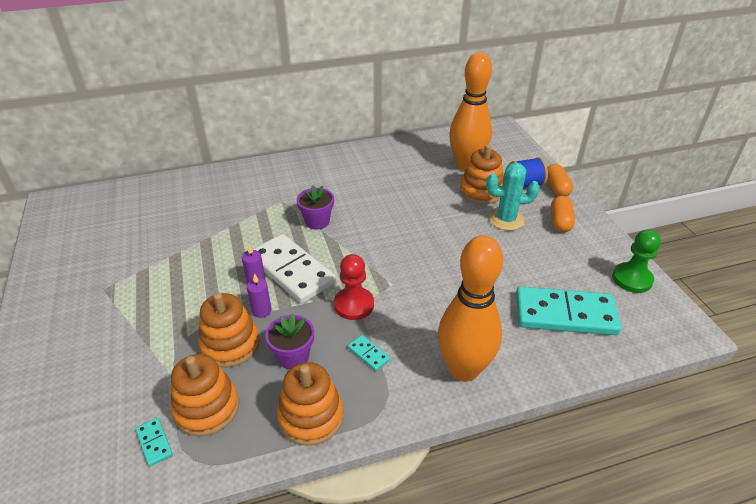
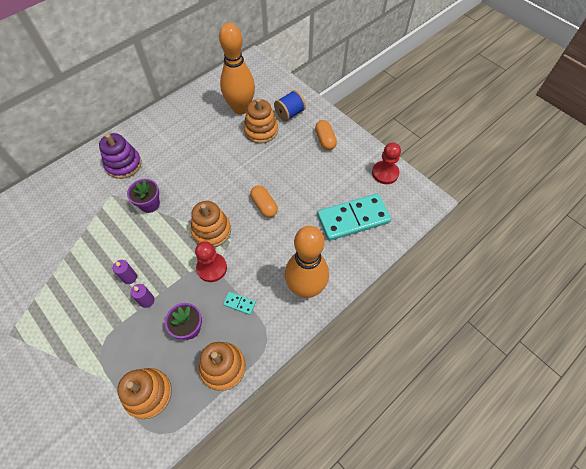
camera: 25 degrees left, 20 degrees up
turquoise domino [135,418,173,467] -> none
orange stacking toy [198,293,260,367] -> orange stacking toy moved to [191,201,231,247]
white domino [252,234,336,304] -> none
turquoise cactus [486,163,540,231] -> none
orange capsule [547,164,573,196] -> orange capsule moved to [250,185,278,218]
green pawn [612,229,661,293] -> red pawn [372,142,401,184]
none -> purple stacking toy [99,133,142,179]

